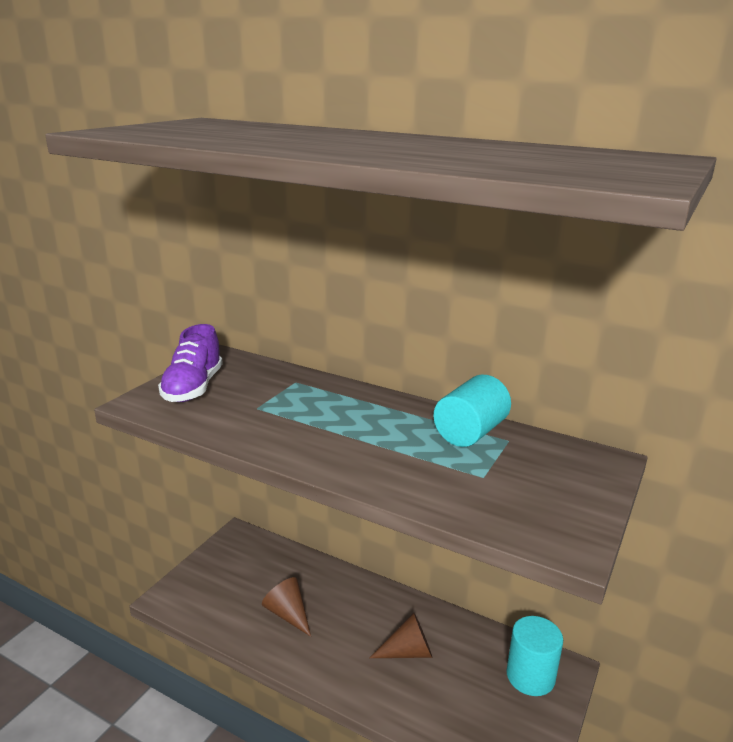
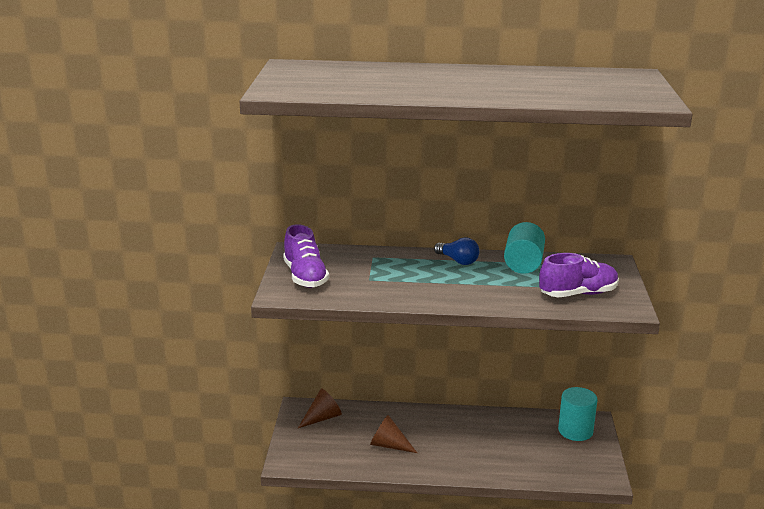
camera: 25 degrees left, 0 degrees up
brown cone [370,613,432,658] -> brown cone moved to [298,389,342,428]
none -> blue light bulb [434,237,479,265]
none -> purple shoe [539,253,619,297]

